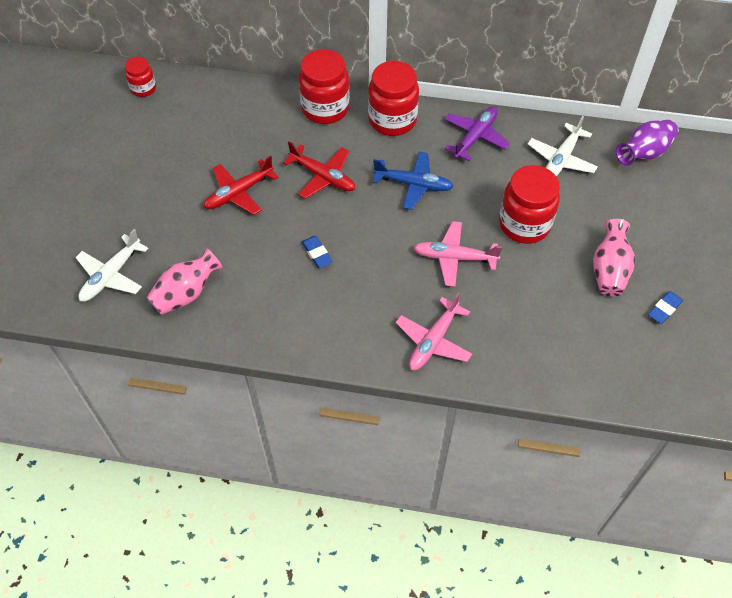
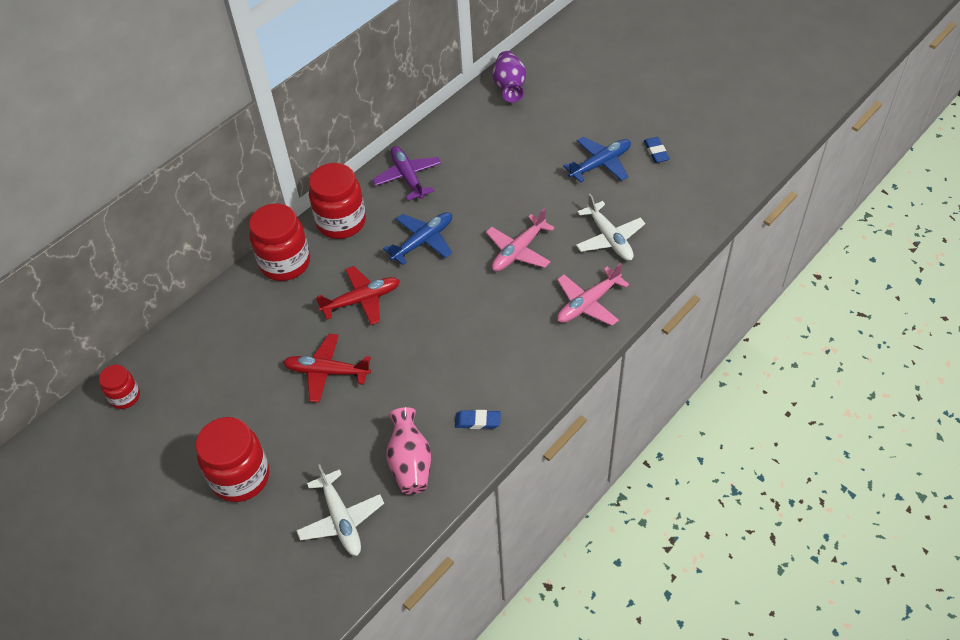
camera: 55 degrees left, 5 degrees down
red plane [204,156,279,215] -> red plane turned 105 degrees clockwise [283,334,371,402]
blue eraser [302,236,333,268] -> blue eraser moved to [455,410,501,429]
pink plane [395,292,472,370] -> pink plane turned 75 degrees clockwise [557,263,629,326]
red jar [499,165,560,244] -> red jar moved to [196,417,269,502]
white plane [528,116,598,176] -> white plane moved to [576,194,645,261]
pink vase [593,219,635,296] -> blue plane [563,137,631,183]

